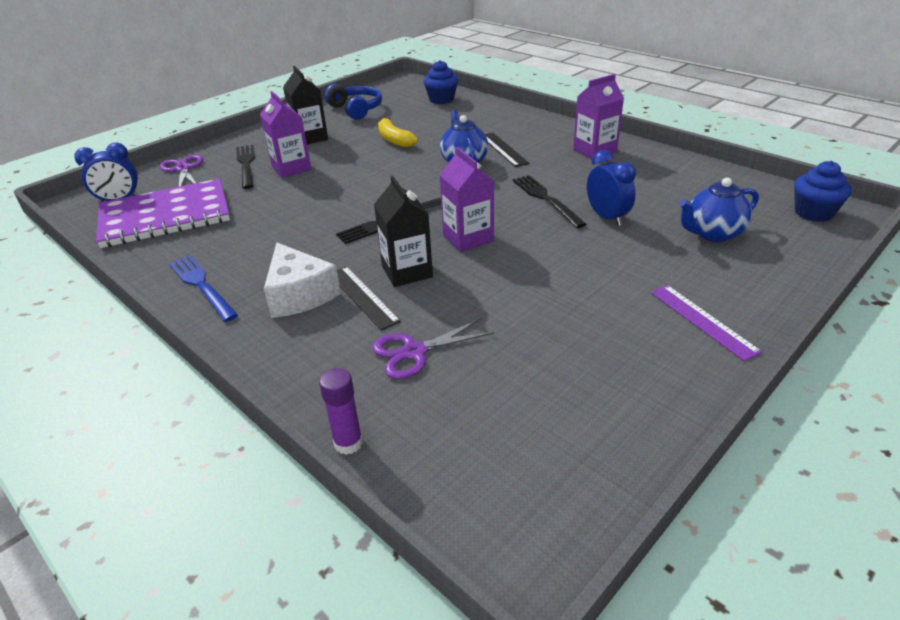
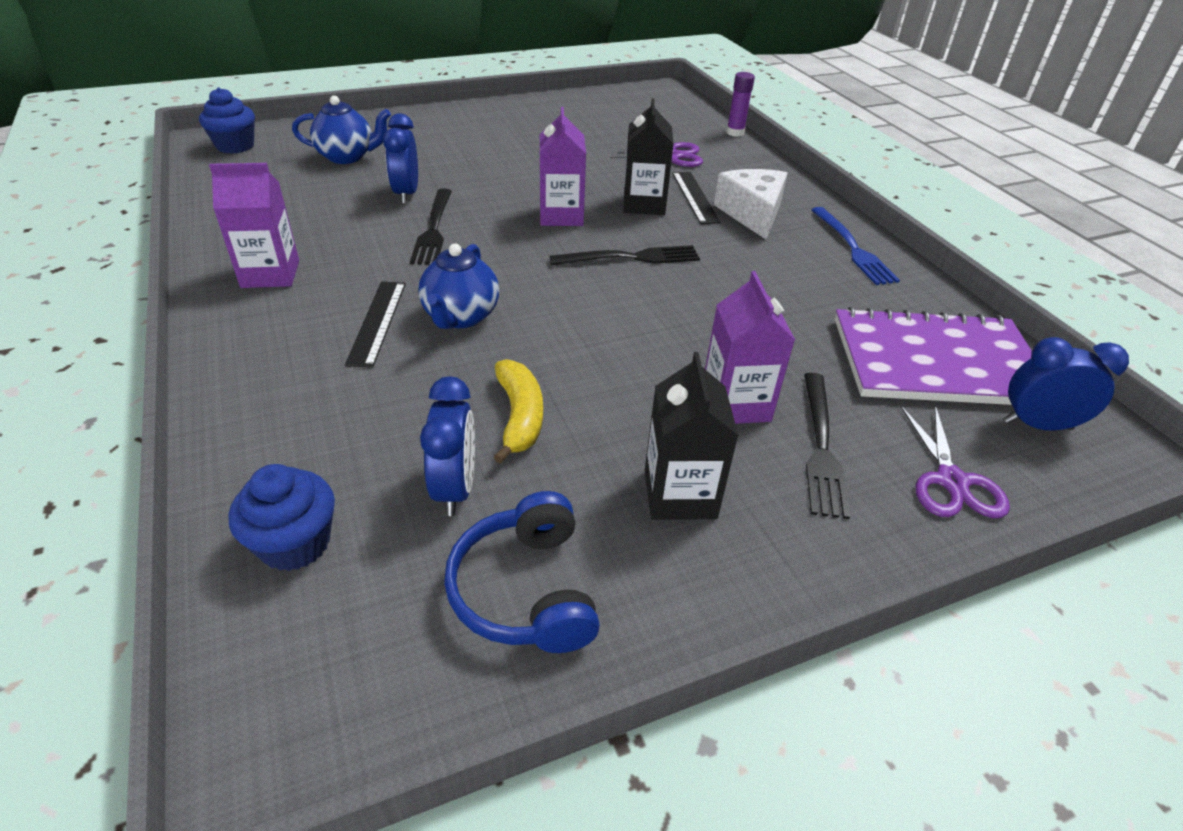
camera: 160 degrees left, 5 degrees up
purple ruler [651,285,762,361] -> none
none -> blue clock [420,376,475,516]

